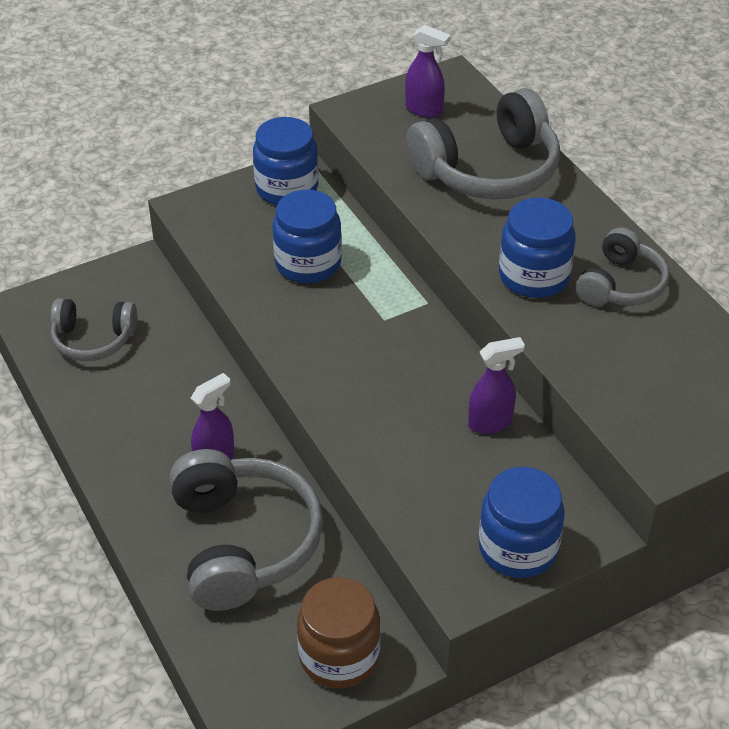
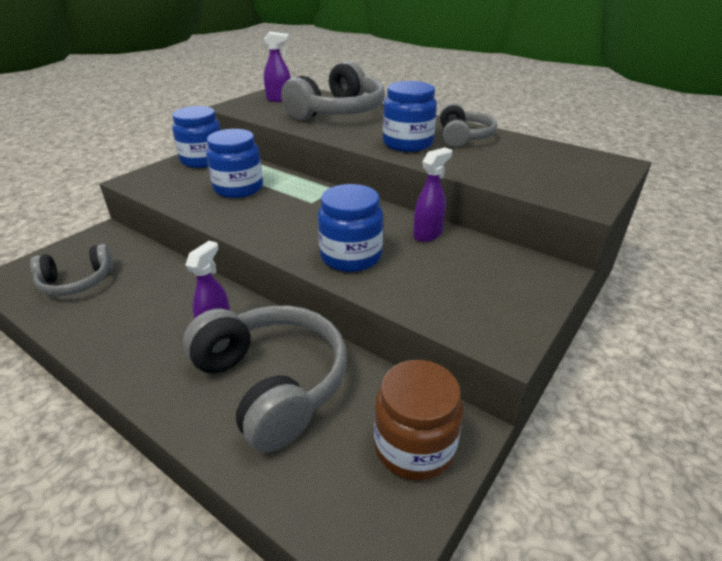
camera: 25 degrees left, 10 degrees down
blue jar [479,467,565,578] -> blue jar moved to [318,184,383,272]

